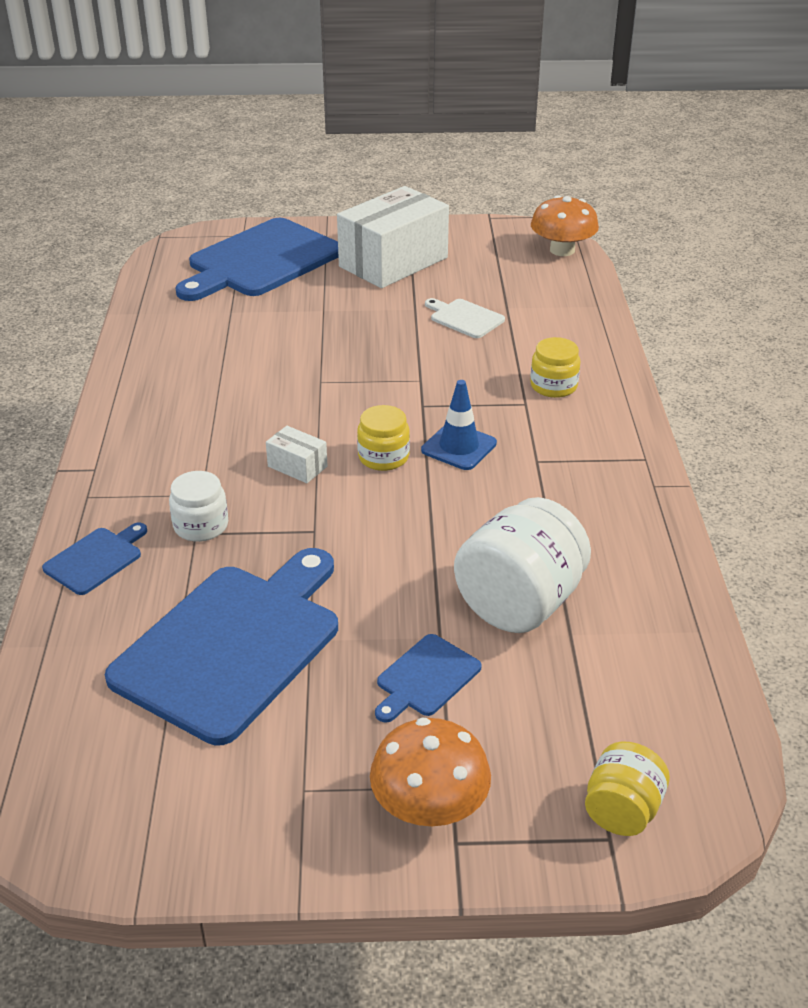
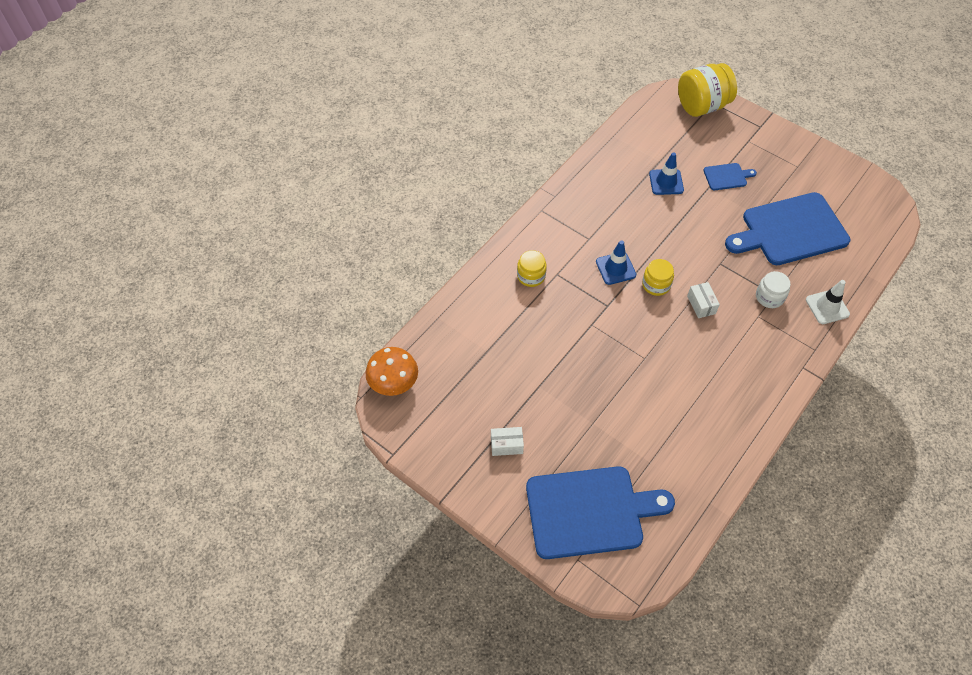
camera: 140 degrees left, 20 degrees up
blue cutting board [42,523,147,595] -> white traffic cone [806,280,850,324]
white box [337,186,449,288] -> white box [491,427,524,456], size x0.42
orange mushroom [370,718,491,826] -> none
white cutting board [425,298,505,338] -> none
white jar [454,497,591,633] -> blue traffic cone [649,152,684,195]
yellow jar [585,741,670,836] -> yellow jar [678,63,737,117], size x1.79

